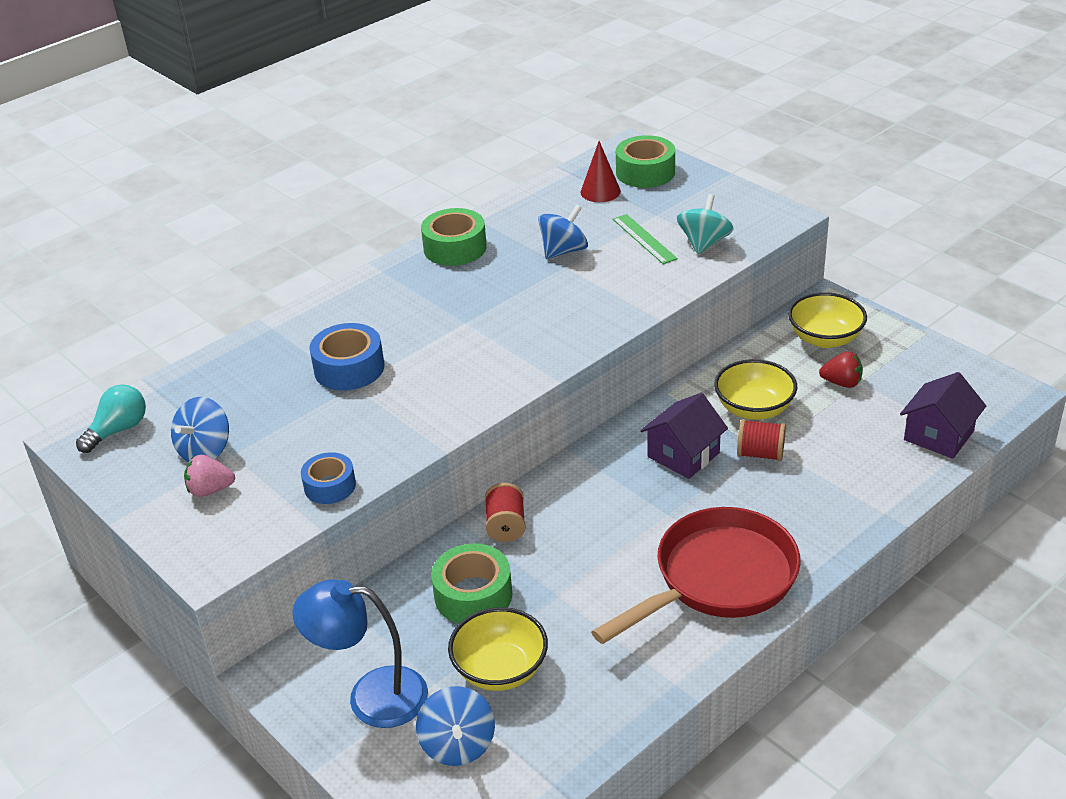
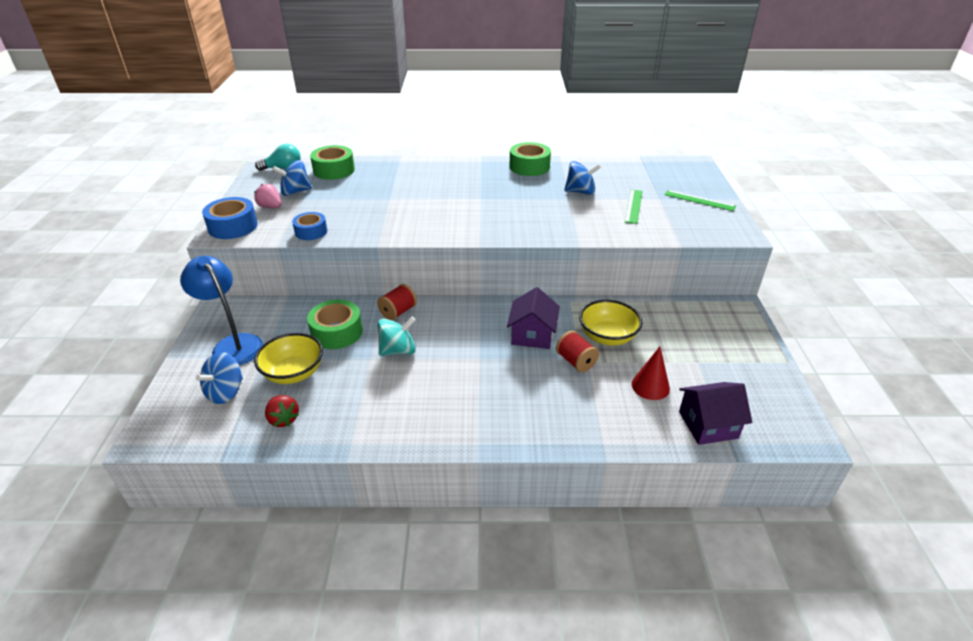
camera: 40 degrees right, 0 degrees up
blue tape [309,323,384,391] -> blue tape moved to [202,197,258,239]
red cone [580,141,621,202] -> red cone moved to [632,346,670,400]
red pan [591,507,801,644] -> none
green tape [616,135,675,188] -> green tape moved to [310,145,355,180]
purple house [640,393,728,479] -> purple house turned 75 degrees counterclockwise [507,287,560,349]
turquoise spinning top [677,194,734,254] -> turquoise spinning top moved to [378,317,416,356]
yellow bowl [788,292,867,348] -> none
red strawberry [819,351,863,388] -> red strawberry moved to [265,395,299,427]
none -> green ruler [664,190,736,211]

